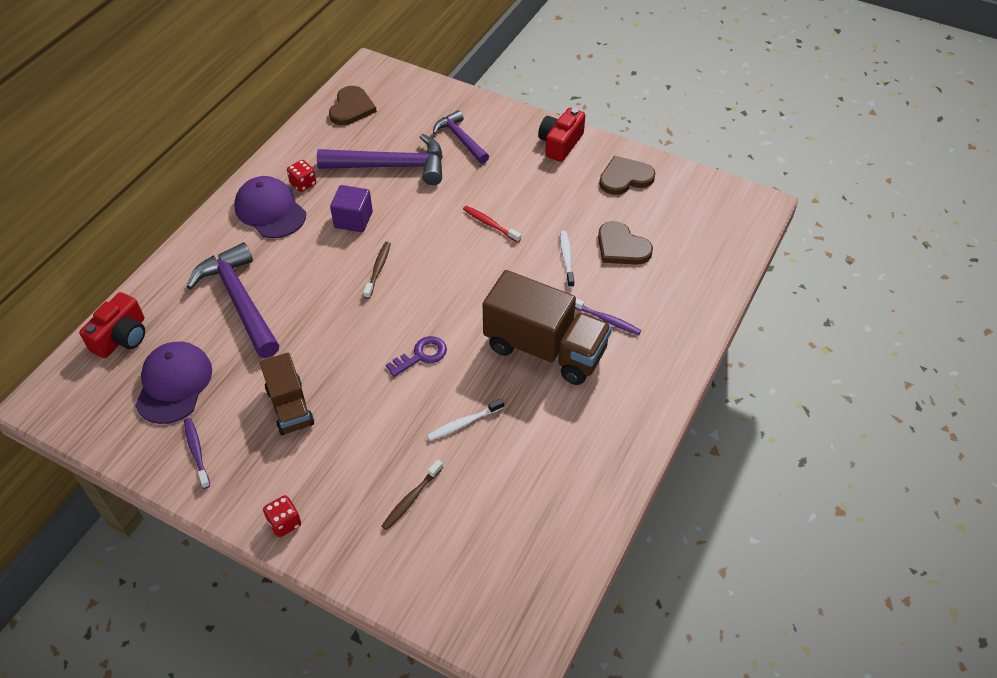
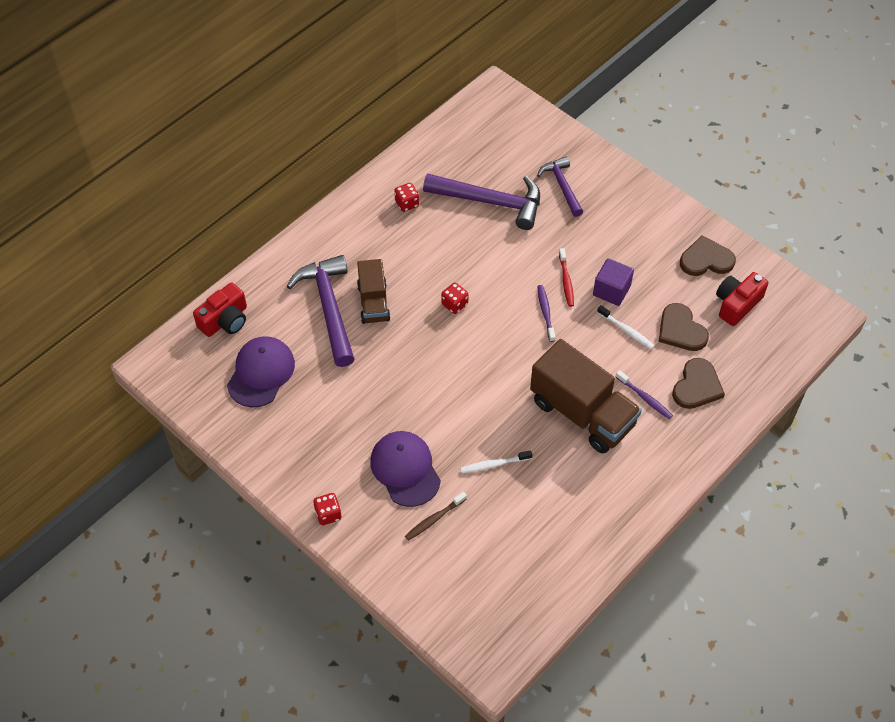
camera: 15 degrees right, 5 degrees up
purple toothbrush [184,418,210,489] -> purple toothbrush moved to [537,285,555,342]
purple cap [234,176,306,238] -> purple cap moved to [370,431,441,507]
brown truck [260,353,314,435] -> brown truck moved to [357,259,391,324]
brown heart [329,86,377,125] -> brown heart moved to [672,358,725,409]
purple cube [330,185,373,232] -> purple cube moved to [593,258,634,306]
brown toothbrush [363,242,391,299] -> red dice [441,283,469,314]
purple key [386,336,447,377] -> none
red toothbrush [463,206,521,243] -> red toothbrush turned 150 degrees counterclockwise [559,248,574,307]
red camera [538,108,585,162] -> red camera moved to [716,272,768,326]
white toothbrush [560,231,574,288] -> white toothbrush turned 120 degrees clockwise [597,305,655,349]

